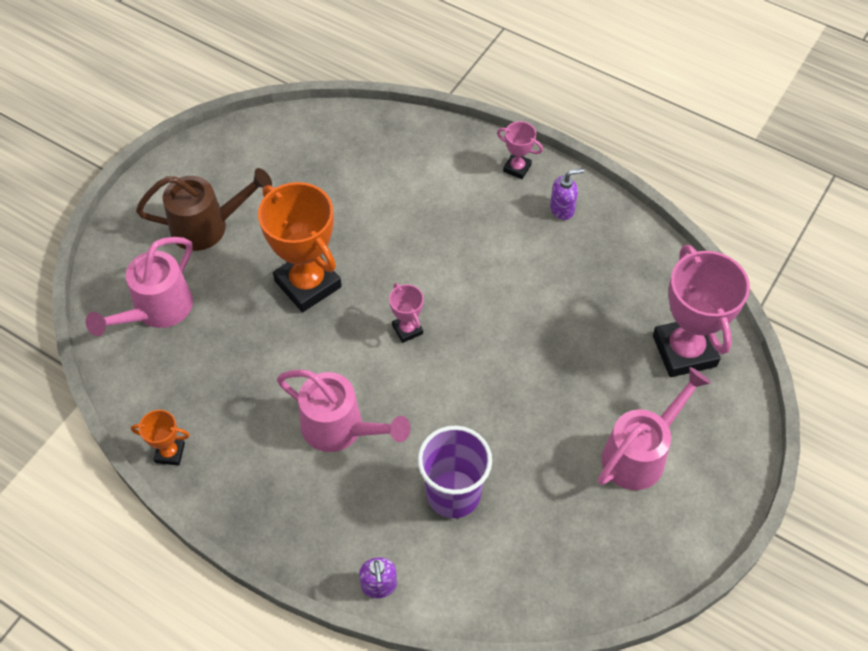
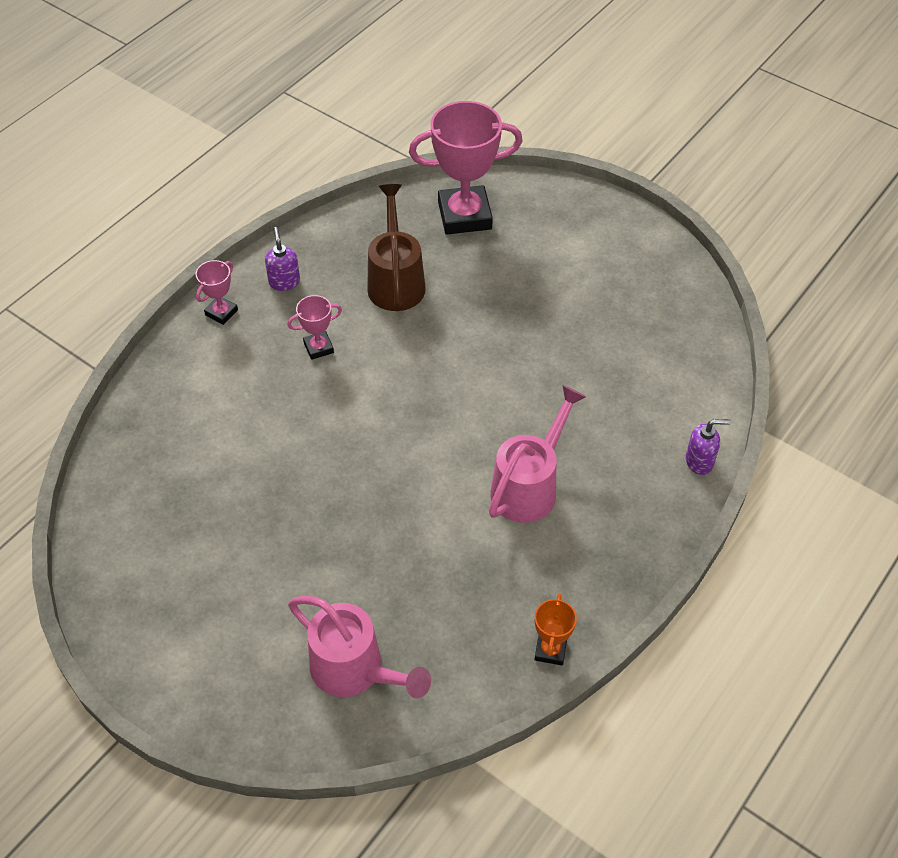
camera: 85 degrees left, 5 degrees down
brown watering can [136,168,272,251] -> brown watering can moved to [367,184,426,311]
orange trophy [258,182,342,312] -> none
pink trophy [389,283,424,343] -> pink trophy moved to [287,295,342,360]
purple cup [417,426,492,518] -> none
pink watering can [598,367,711,490] -> none

